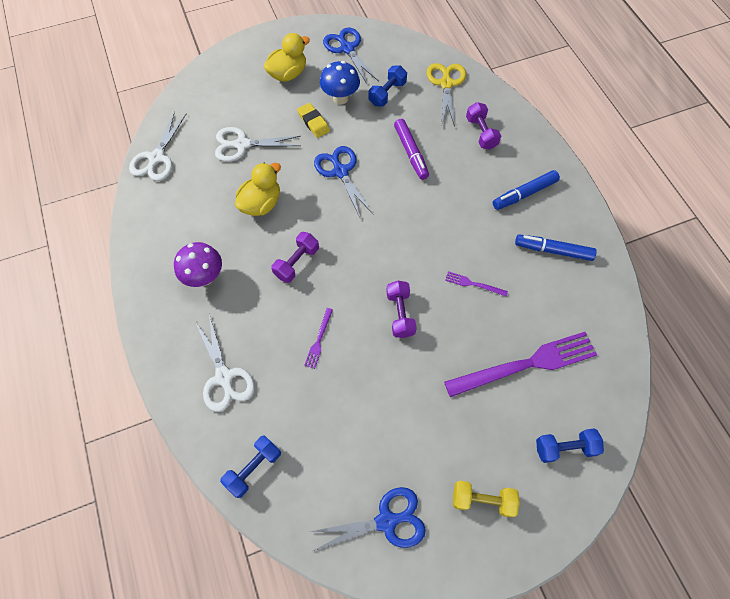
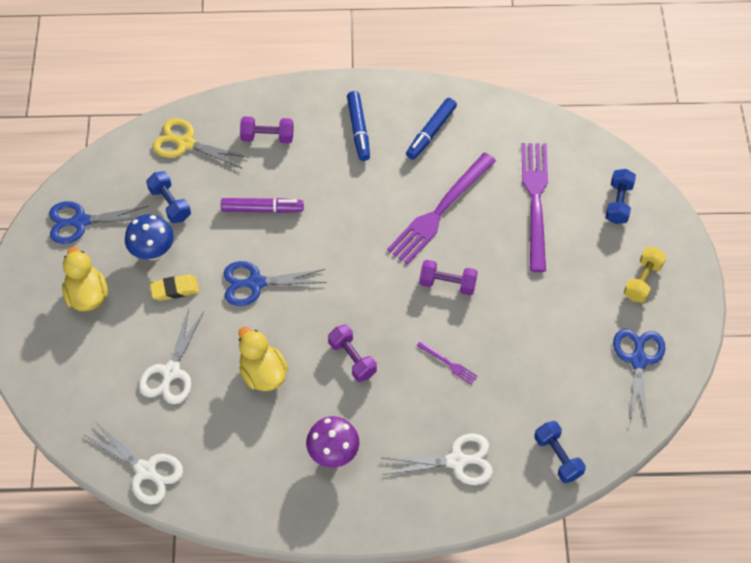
camera: 70 degrees left, 5 degrees down
purple fork [445,271,508,297] -> purple fork [387,153,496,265], size x2.37

